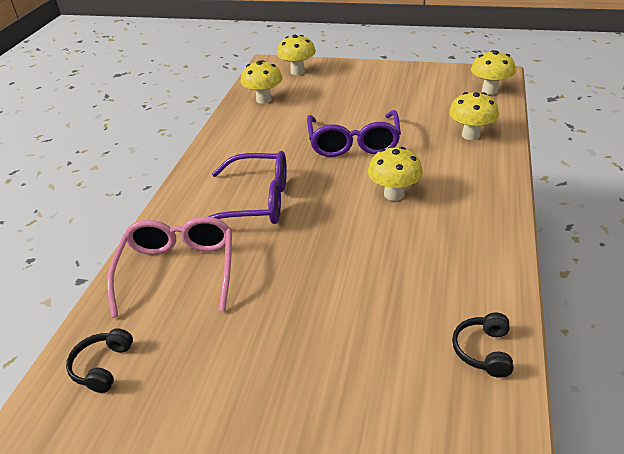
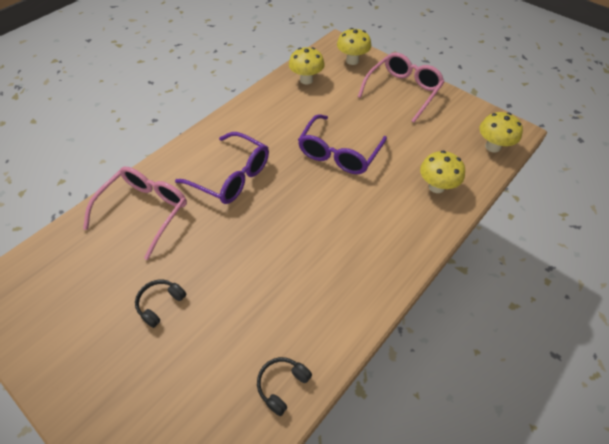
camera: 25 degrees right, 15 degrees up
black headphones [66,328,133,393] -> black headphones moved to [135,280,186,328]
yellow mushroom [368,147,423,201] -> none
none -> pink glasses [358,53,444,123]

